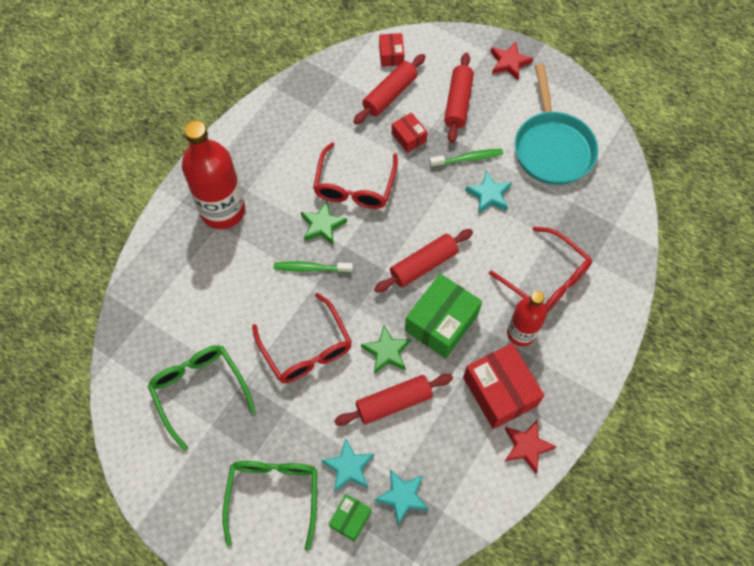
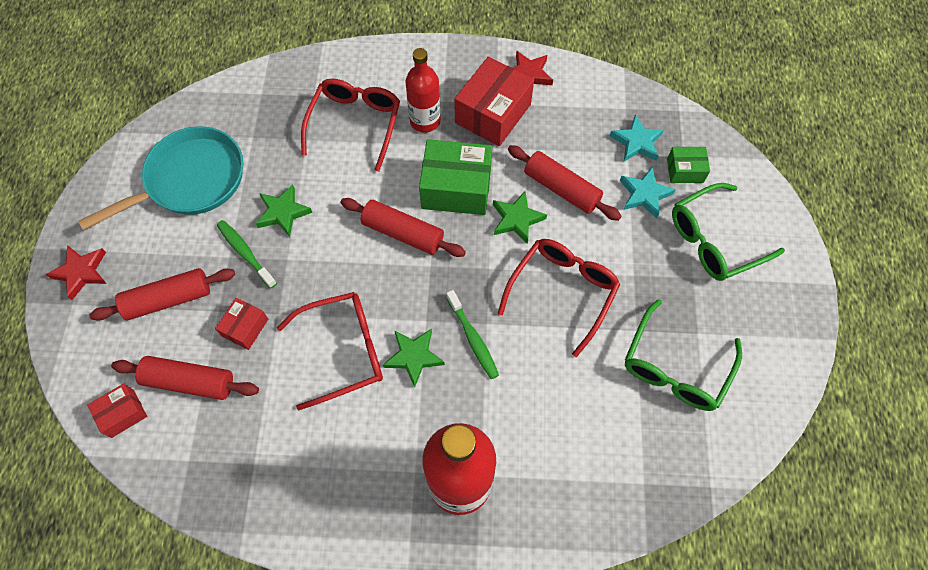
camera: 120 degrees left, 0 degrees up
turquoise star [465,171,512,214] -> green star [256,184,312,237]

